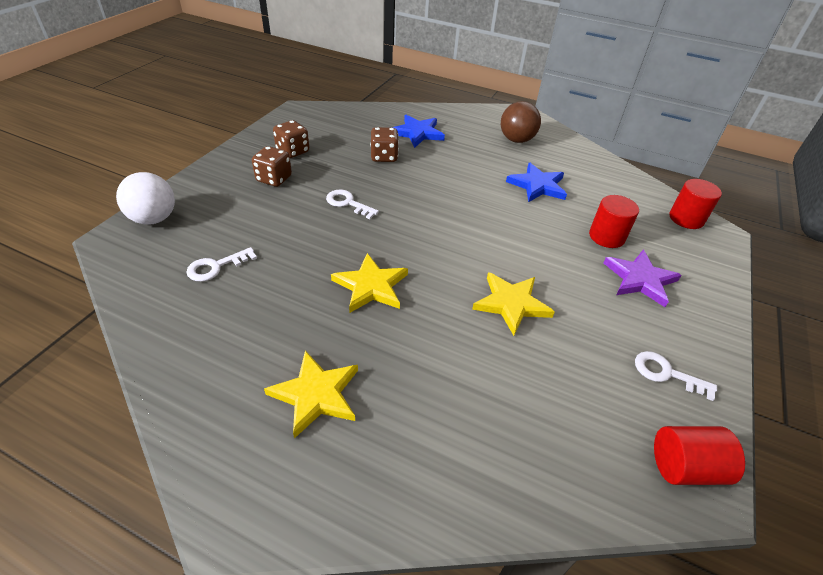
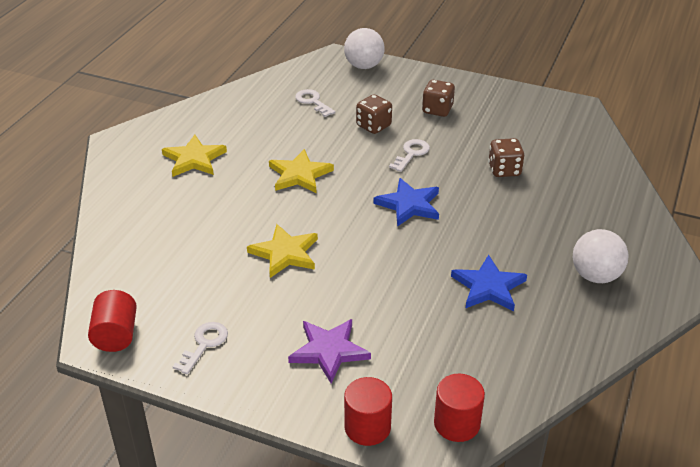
camera: 90 degrees right, 5 degrees down
brown dice [273,120,309,158] -> brown dice moved to [356,94,392,134]
blue star [392,115,445,148] -> blue star moved to [373,178,439,227]
brown ball [501,101,541,143] -> white ball [573,229,629,283]
red cylinder [589,195,639,248] -> red cylinder moved to [344,377,392,446]

